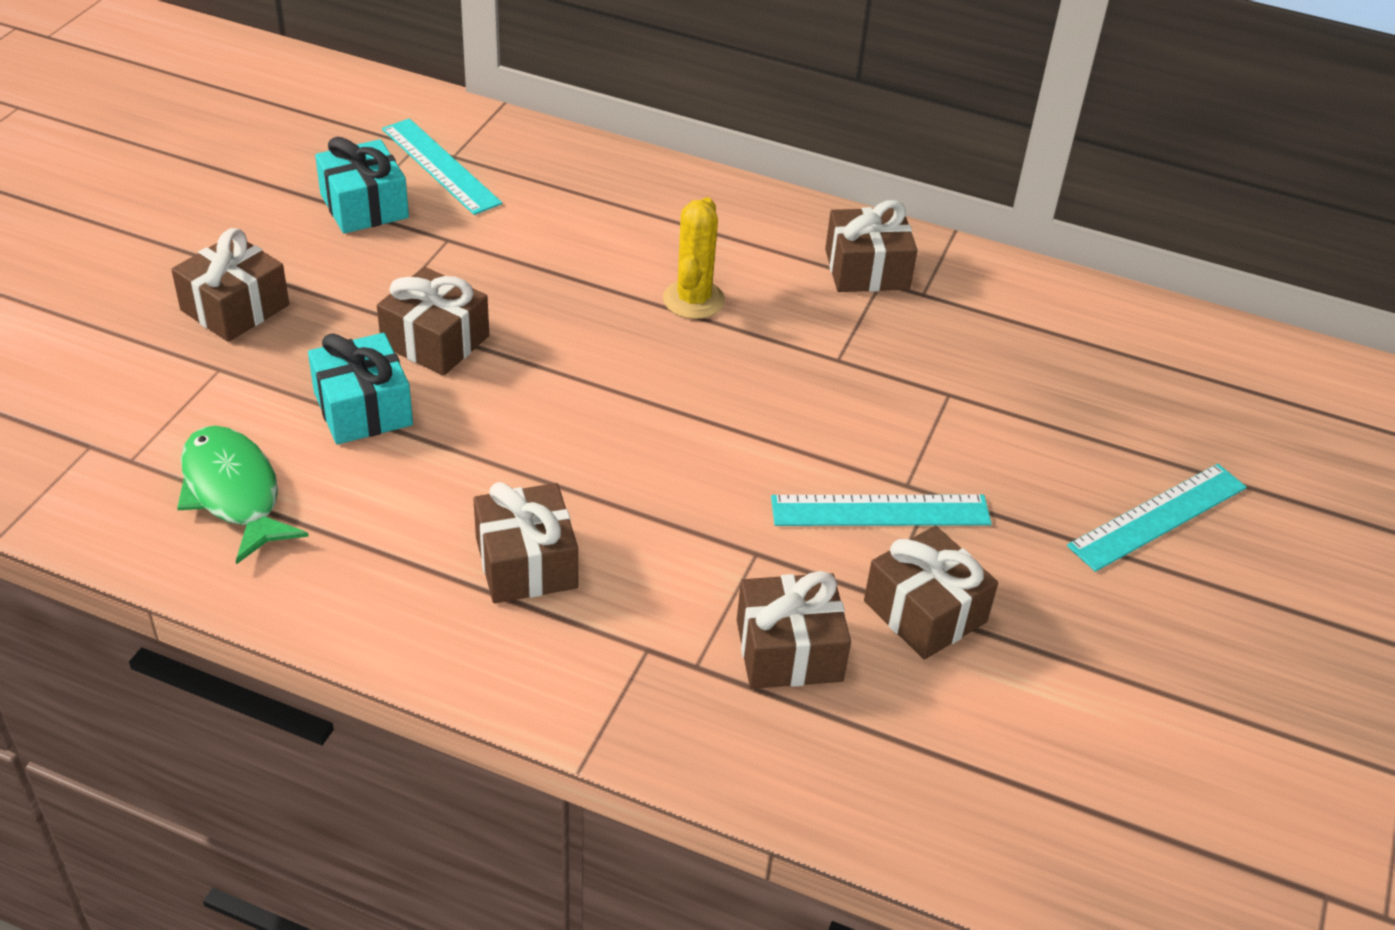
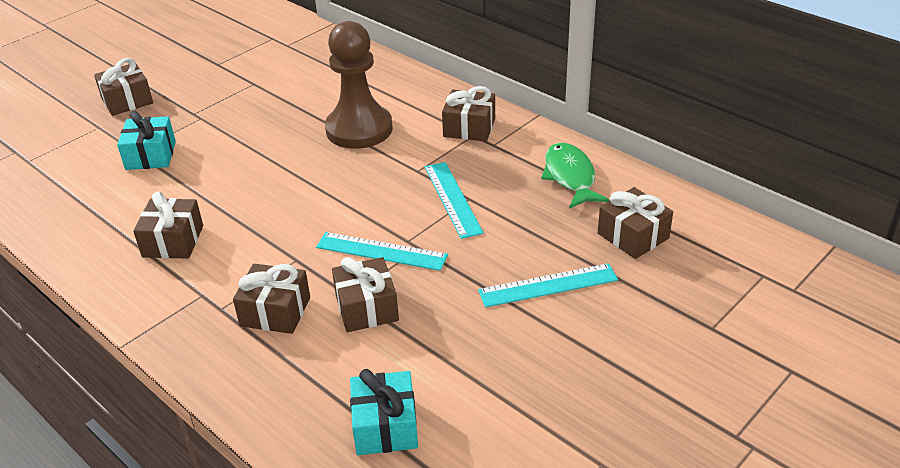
camera: 25 degrees right, 5 degrees down
green fish [177,426,309,564] -> green fish moved to [541,143,610,208]
turquoise gift [315,137,409,234] -> turquoise gift moved to [350,369,418,455]
brown gift [377,267,489,376] -> brown gift moved to [598,187,673,259]
turquoise ruler [382,118,502,215] -> turquoise ruler moved to [425,162,484,239]
yellow cactus [663,197,725,319] -> brown pawn [325,21,393,149]

